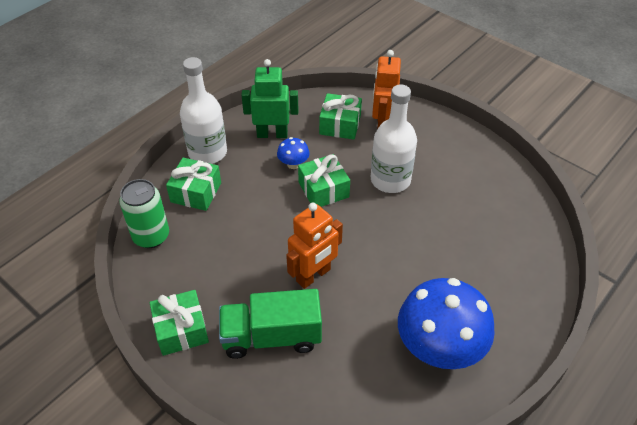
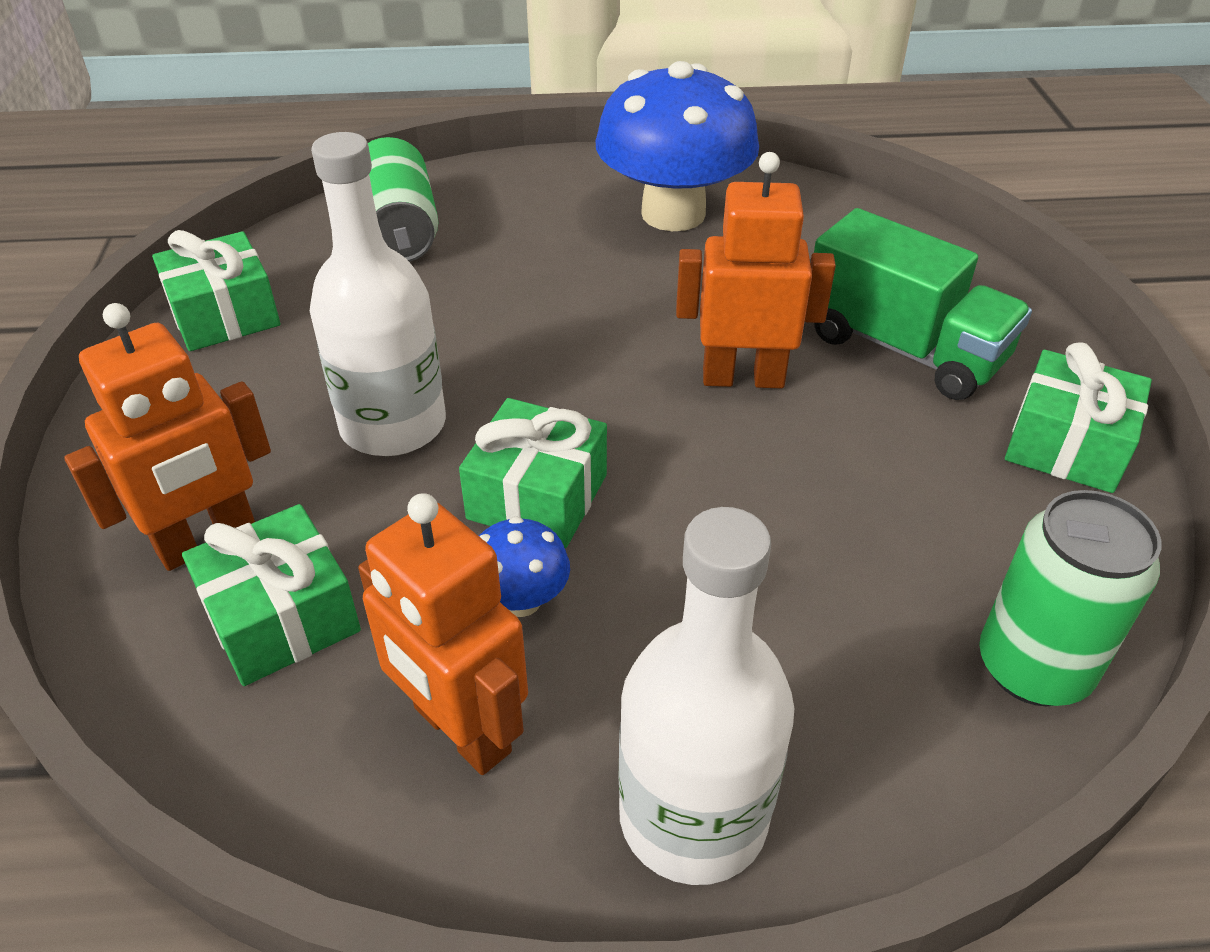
camera: 135 degrees left, 5 degrees down
green gift [166,158,221,211] -> green gift moved to [152,230,280,351]
green robot [241,59,298,138] -> orange robot [358,493,528,775]
none -> green can [368,137,438,262]

